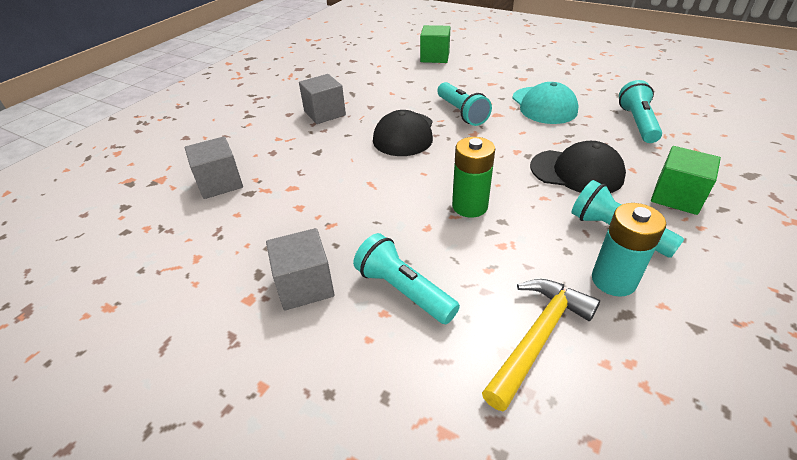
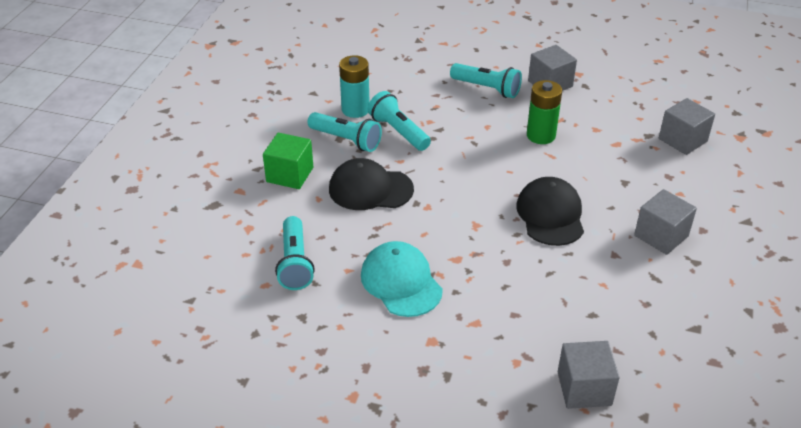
camera: 165 degrees right, 0 degrees up
green cube [420,25,450,63] -> grey cube [558,341,619,409]
turquoise flashlight [437,82,492,126] -> turquoise flashlight moved to [368,91,431,151]
green battery [452,137,495,218] -> green battery moved to [527,80,562,144]
yellow hammer [482,279,600,411] -> none

